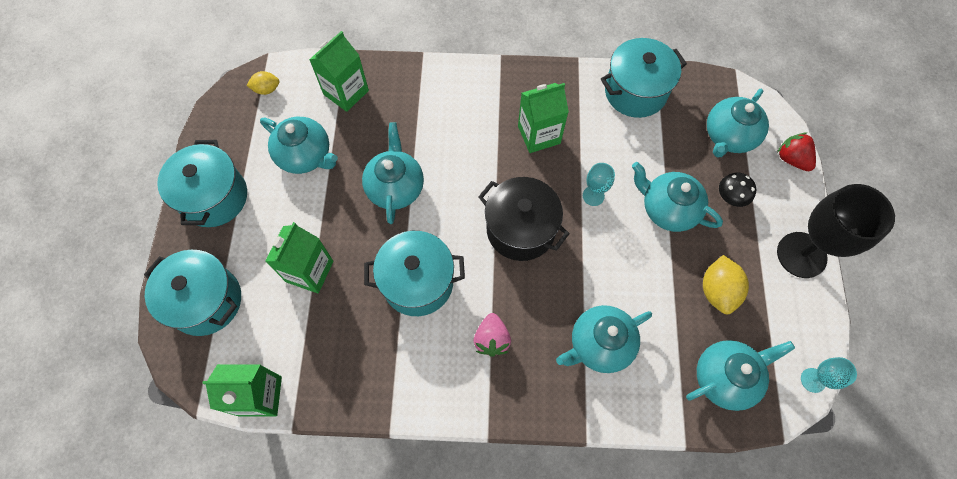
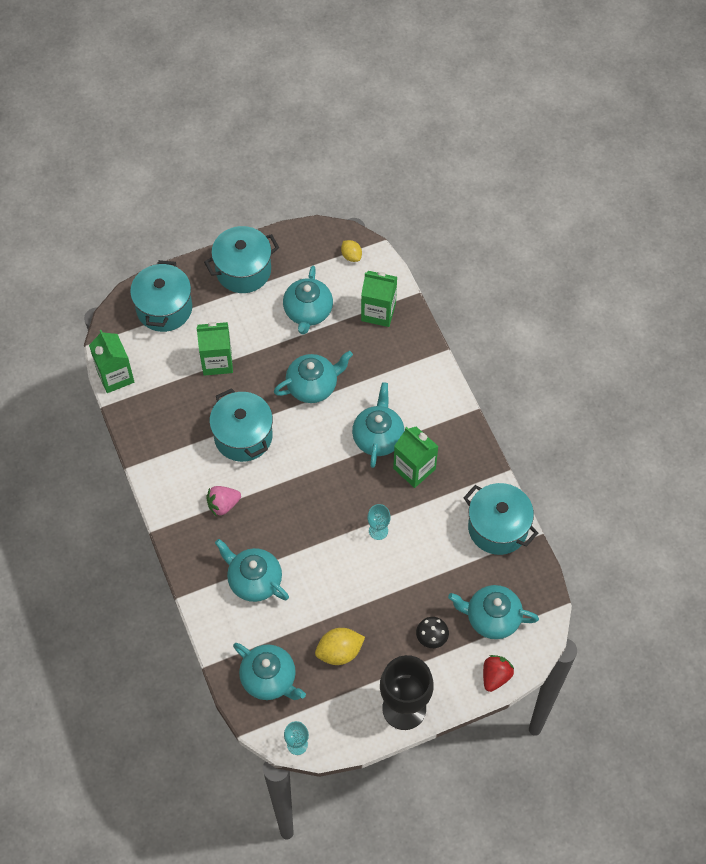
camera: 65 degrees right, 5 degrees down
black pot [478,177,570,261] -> none
turquoise teapot [632,162,723,232] -> turquoise teapot moved to [352,382,404,468]

